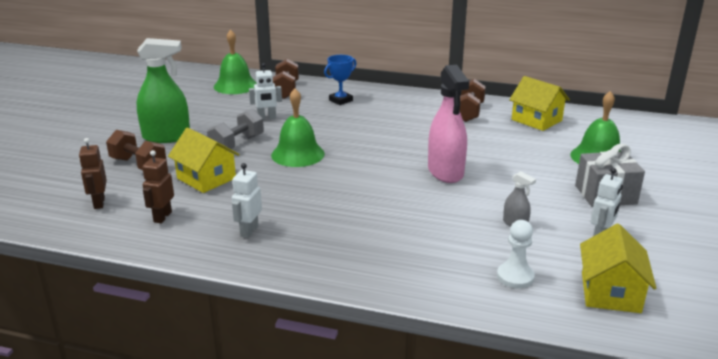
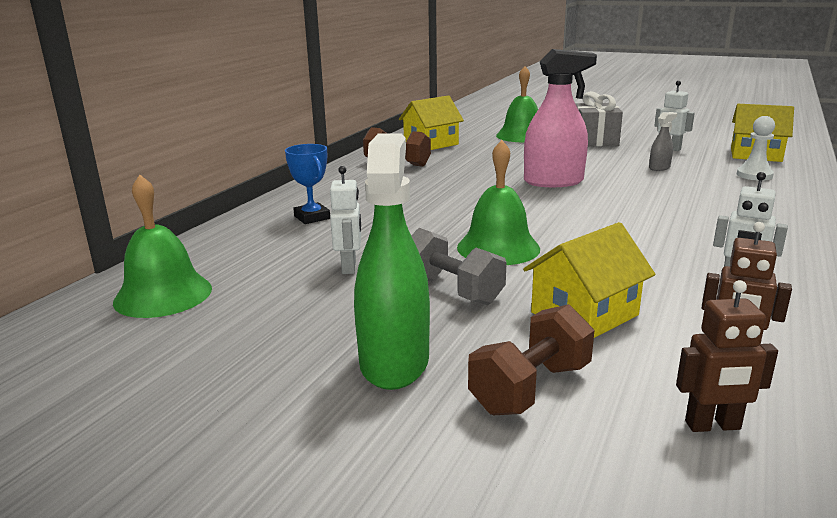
camera: 80 degrees left, 5 degrees down
brown dumbbell [273,59,299,99] -> none

